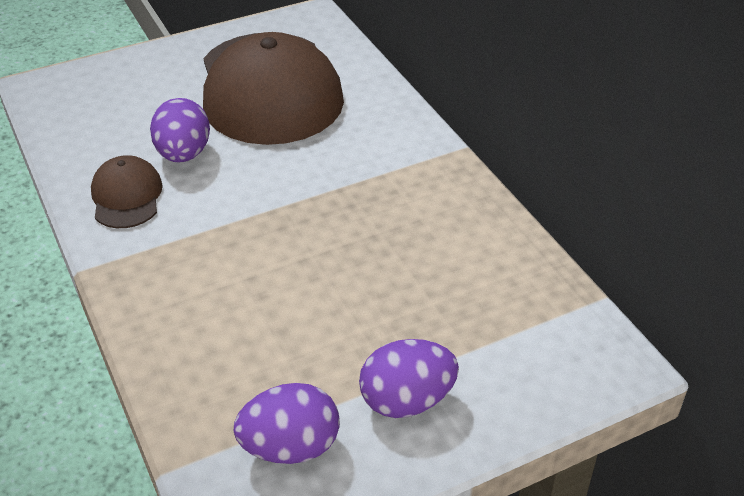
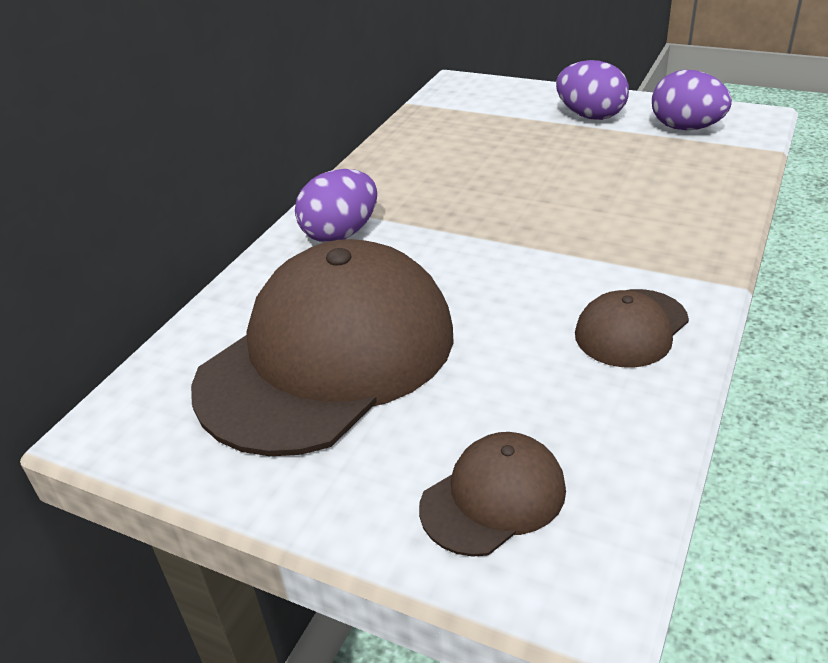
camera: 125 degrees left, 5 degrees down
purple egg [150,98,210,163] -> purple egg moved to [295,169,377,242]
none -> brown cap [419,432,566,557]

